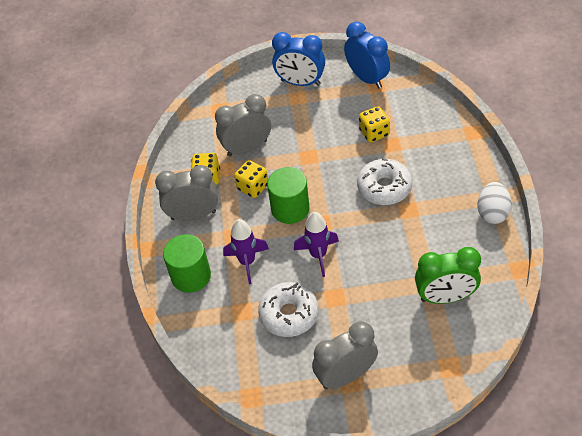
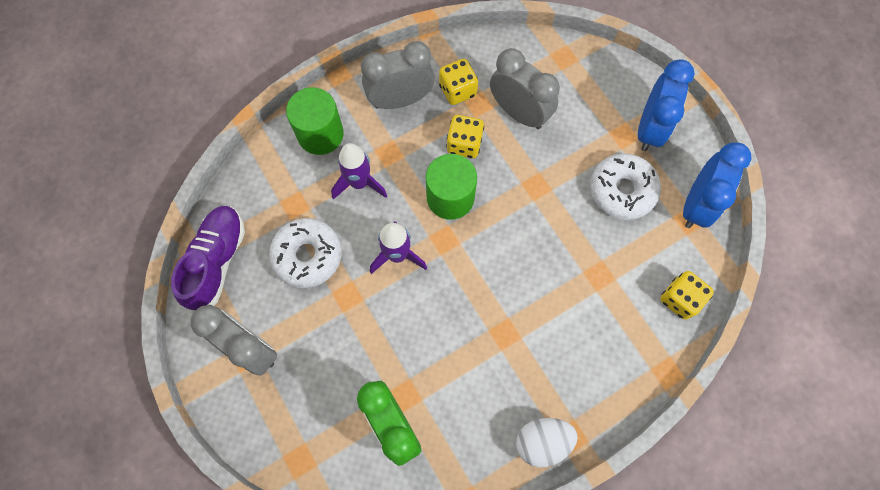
camera: 60 degrees right, 20 degrees up
grey clock [155,165,218,221] -> grey clock turned 75 degrees counterclockwise [361,41,434,109]
blue clock [272,32,325,86] -> blue clock turned 150 degrees counterclockwise [638,59,695,151]
white donut [357,158,412,205] -> white donut moved to [590,153,661,220]
yellow dice [359,106,390,143] -> yellow dice moved to [660,271,714,320]
none -> purple shoe [171,206,245,312]

